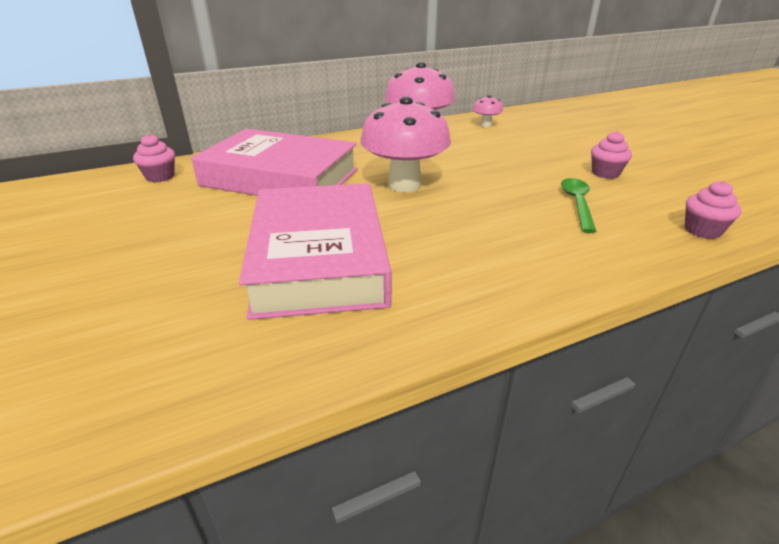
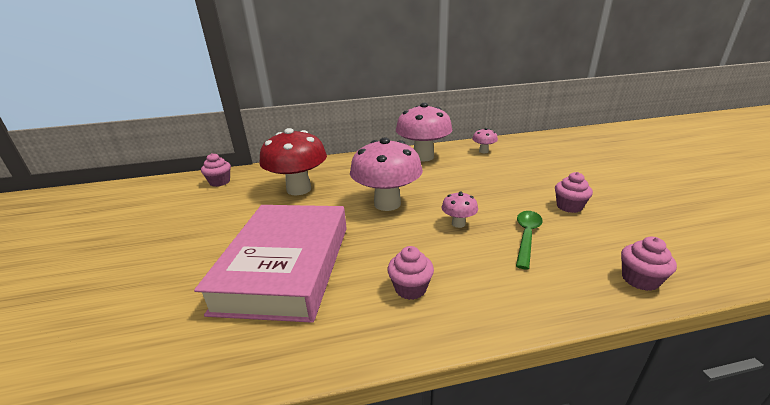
camera: 15 degrees right, 5 degrees down
pink book [191,129,358,196] -> red mushroom [259,128,327,195]
none -> pink cupcake [388,246,434,300]
none -> pink mushroom [442,192,478,228]

